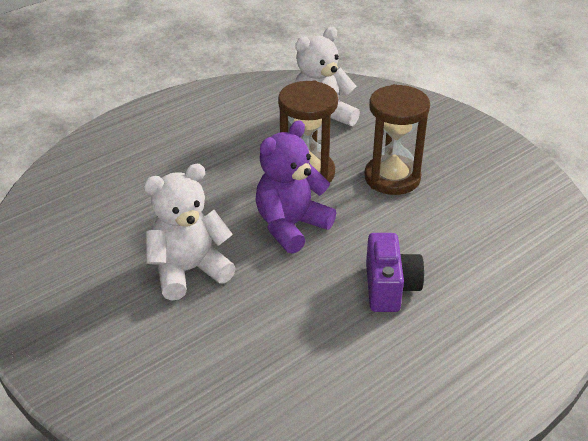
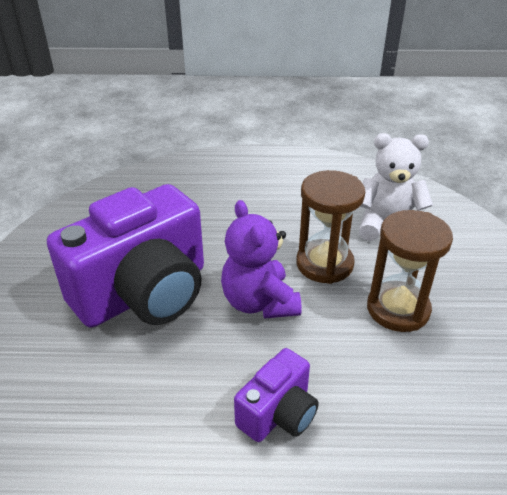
camera: 40 degrees right, 0 degrees up
white teddy bear [144,164,236,301] -> purple camera [47,184,204,328]
purple teddy bear [256,120,336,254] -> purple teddy bear turned 105 degrees counterclockwise [221,200,301,319]

